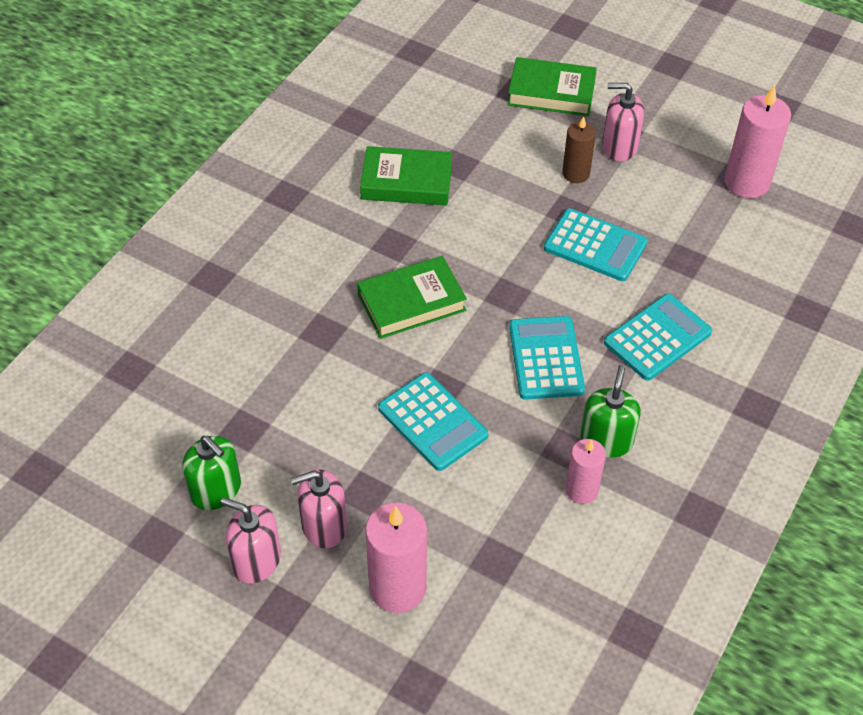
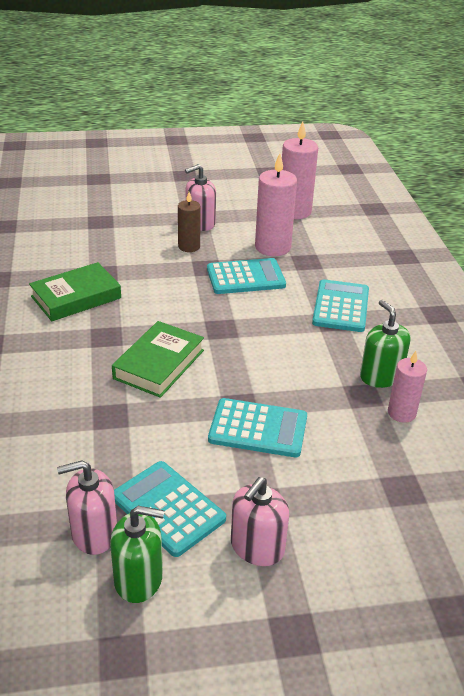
camera: 40 degrees left, 15 degrees down
pink soap dispenser [221,497,281,584] -> pink soap dispenser moved to [57,460,117,555]
pink candle [365,502,427,613] -> pink candle moved to [255,153,297,256]
green book [507,57,597,116] -> none
turquoise calculator [509,316,585,400] -> turquoise calculator moved to [114,461,226,557]

